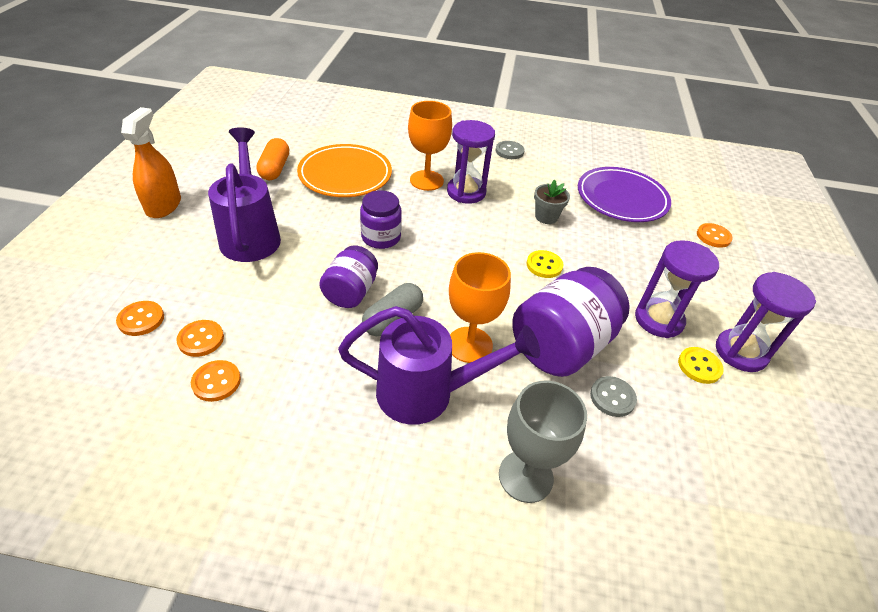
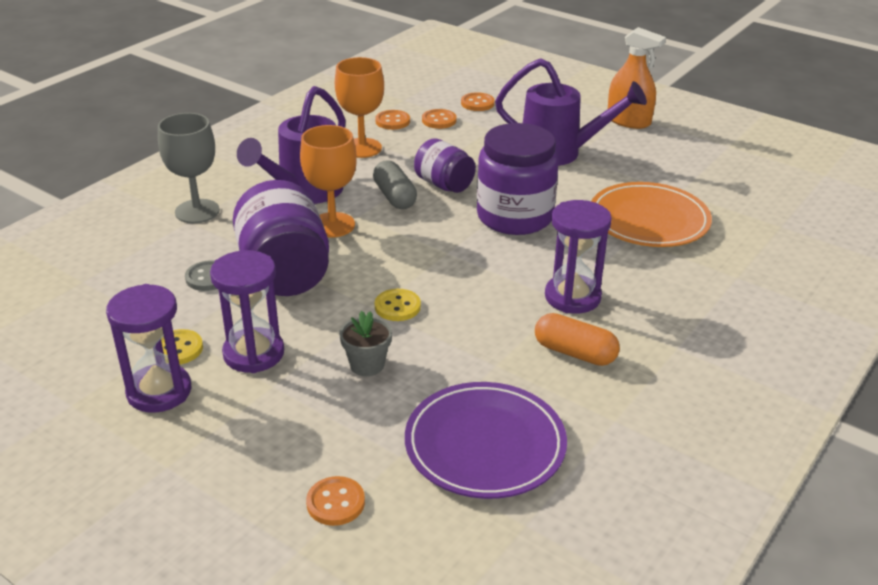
camera: 120 degrees right, 10 degrees down
orange capsule [256,138,289,180] -> orange capsule moved to [535,313,620,366]
purple jar [360,190,402,249] -> purple jar [477,123,559,235], size x1.71
orange goblet [408,101,452,191] -> orange goblet moved to [335,57,384,158]
grey button [496,141,525,159] -> none
grey flower pot [534,180,570,224] -> grey flower pot moved to [339,311,392,376]

